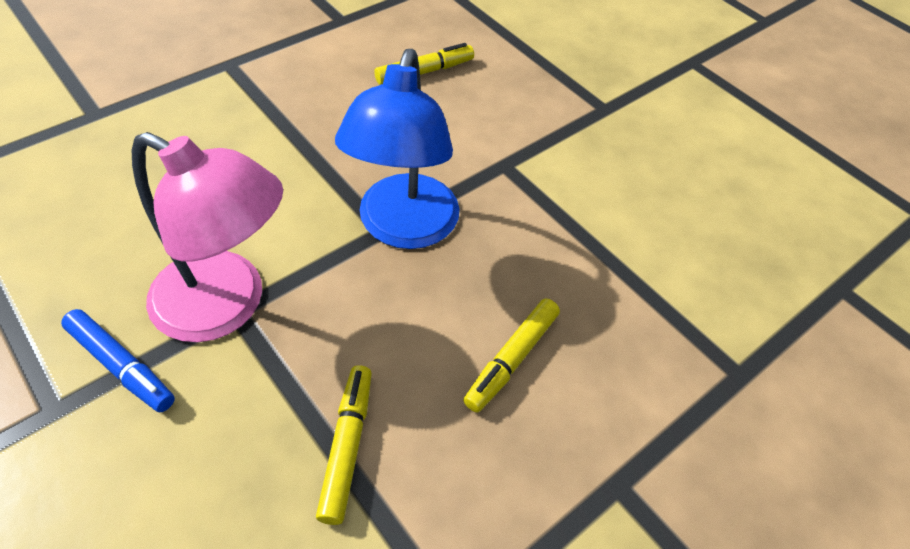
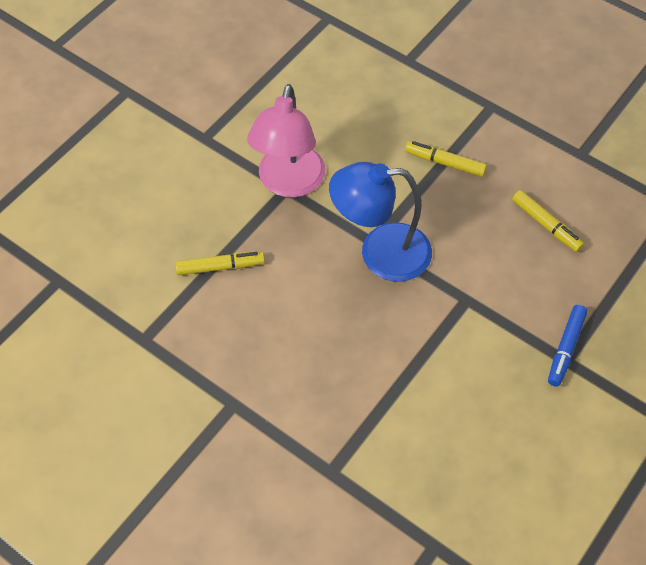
camera: 80 degrees right, 5 degrees up
blue marker [61,309,175,412] -> blue marker moved to [548,305,588,387]
yellow marker [463,298,560,413] -> yellow marker moved to [405,141,487,177]

